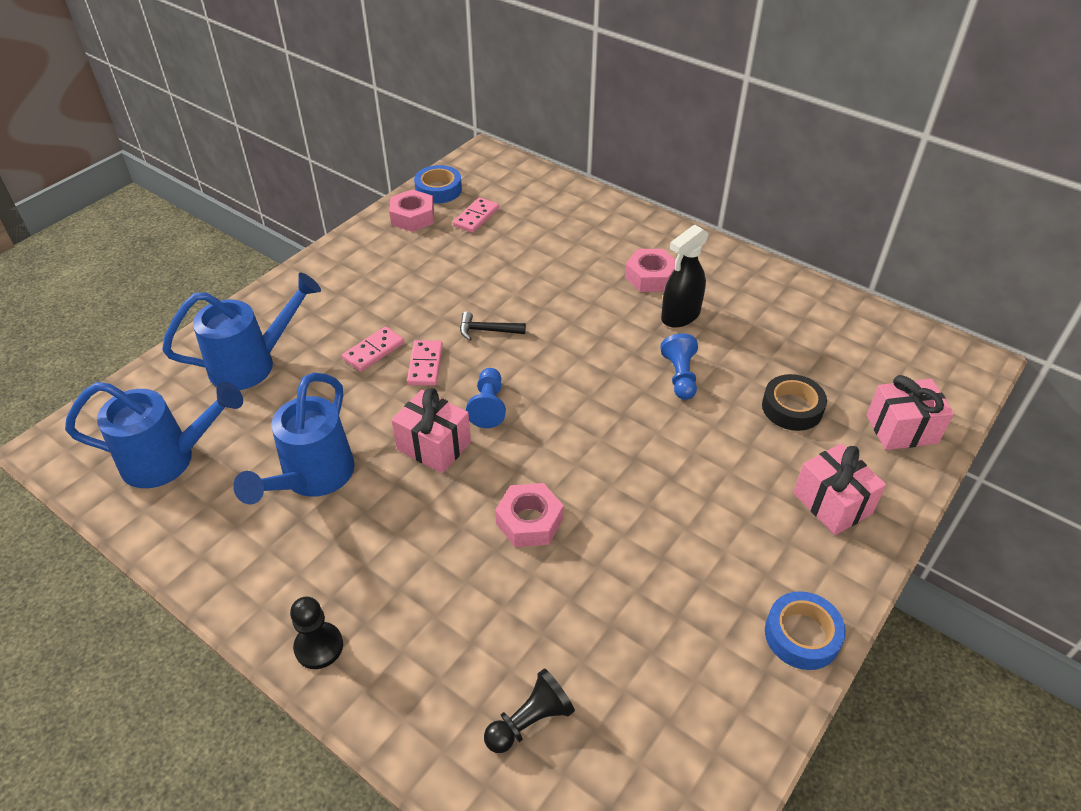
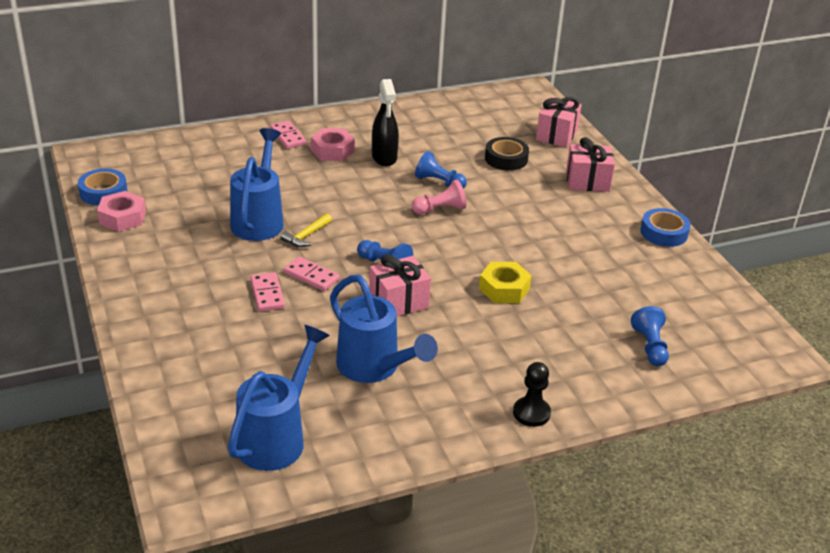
camera: 60 degrees left, 10 degrees down
blue watering can [162,273,321,390] -> blue watering can moved to [230,128,284,241]
pink domino [453,197,499,233] -> pink domino moved to [270,121,306,149]
black hammer [460,311,526,340] -> yellow hammer [280,214,332,247]
black pawn [484,668,575,753] -> blue pawn [631,306,669,366]
pink nut [495,483,564,547] -> yellow nut [479,262,532,303]
none -> pink pawn [412,180,466,214]

